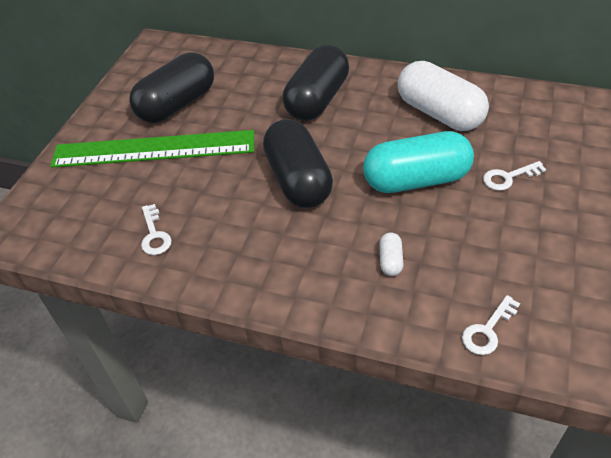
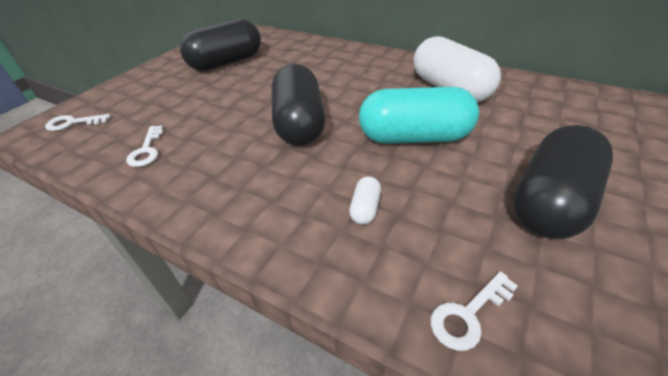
camera: 10 degrees right, 5 degrees down
green ruler [50,130,254,168] -> none
black capsule [283,45,349,121] -> black capsule moved to [513,125,613,239]
white key [483,161,546,191] -> white key moved to [45,114,111,131]

